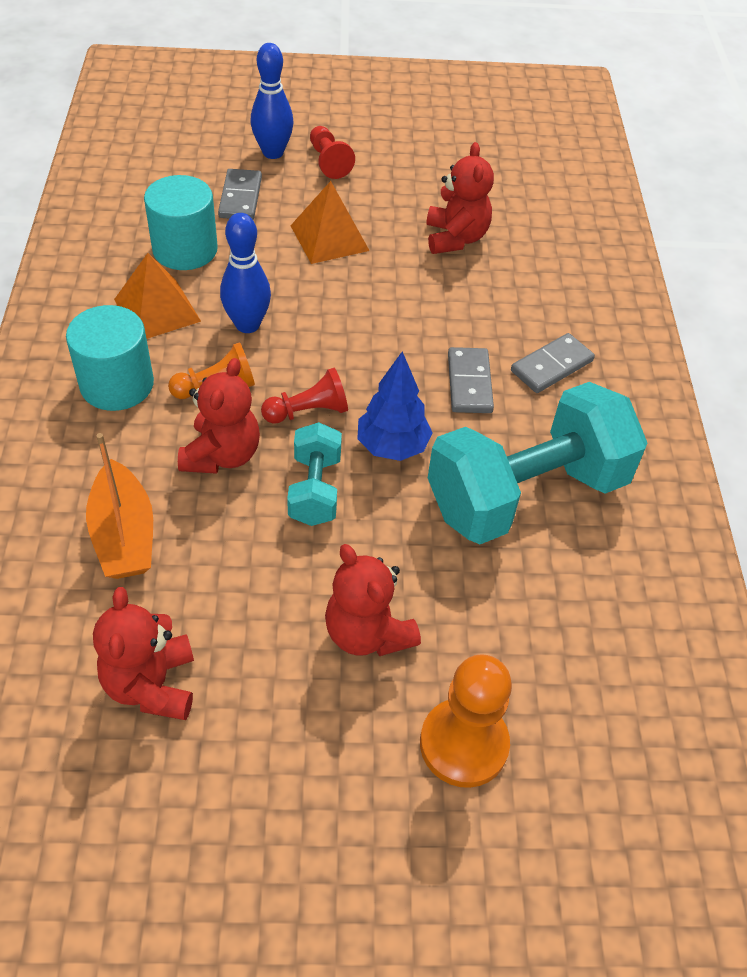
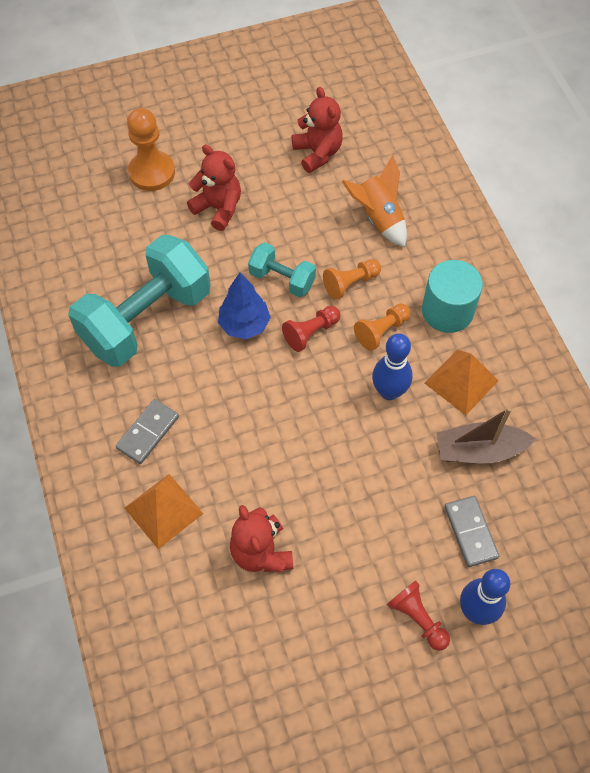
camera: 165 degrees right, 10 degrees up
orange boat [86,433,153,579] -> orange rocket [341,155,407,247]
turquoise cylinder [144,175,218,270] -> brown boat [436,407,536,463]
red teddy bear [178,358,260,474] -> orange pawn [323,259,381,300]
turquoise dumbbell [287,422,342,526] -> turquoise dumbbell turned 45 degrees counterclockwise [248,242,316,297]
orange pyramid [290,181,370,264] -> orange pyramid moved to [125,474,203,549]
grey domino [448,347,494,413] -> none

